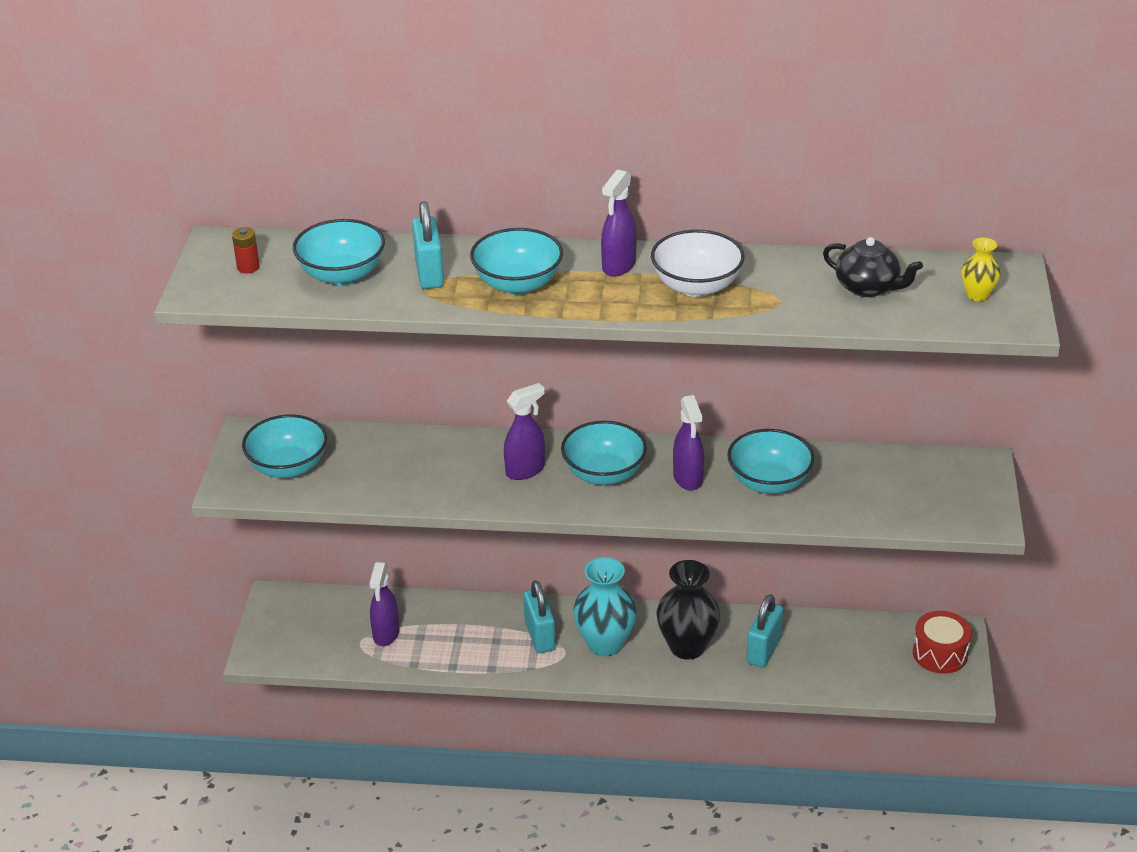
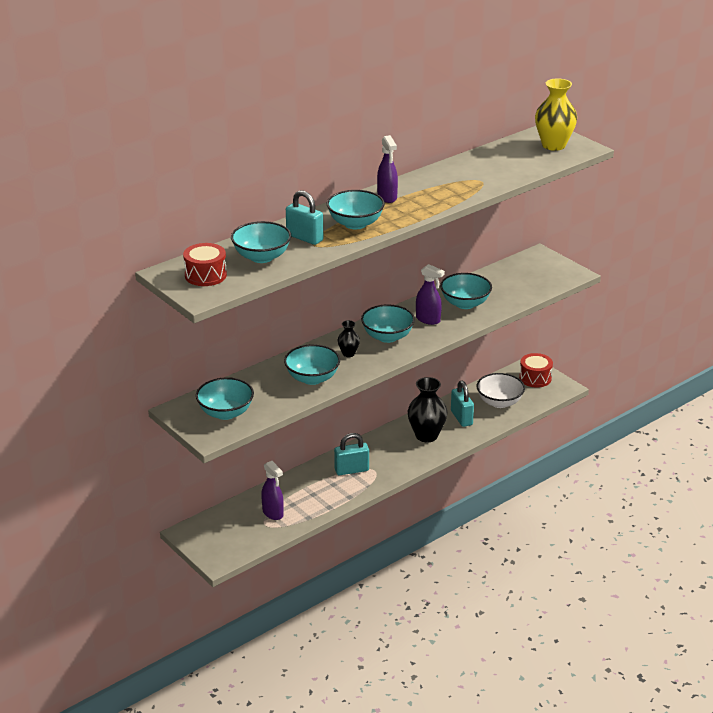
camera: 45 degrees left, 5 degrees down
red battery [232,227,260,273] -> red drum [183,243,227,286]
purple spray bottle [504,383,545,480] -> black vase [338,320,360,357]
turquoise padlock [523,580,556,653] -> turquoise padlock turned 45 degrees counterclockwise [334,433,369,475]
turquoise vase [573,557,637,657] -> none
white bowl [651,230,745,297] -> white bowl moved to [477,373,525,408]
black teapot [823,237,923,297] -> none
yellow vase [961,238,1001,302] -> yellow vase [535,78,577,151], size x1.95
none -> turquoise bowl [284,344,340,385]

